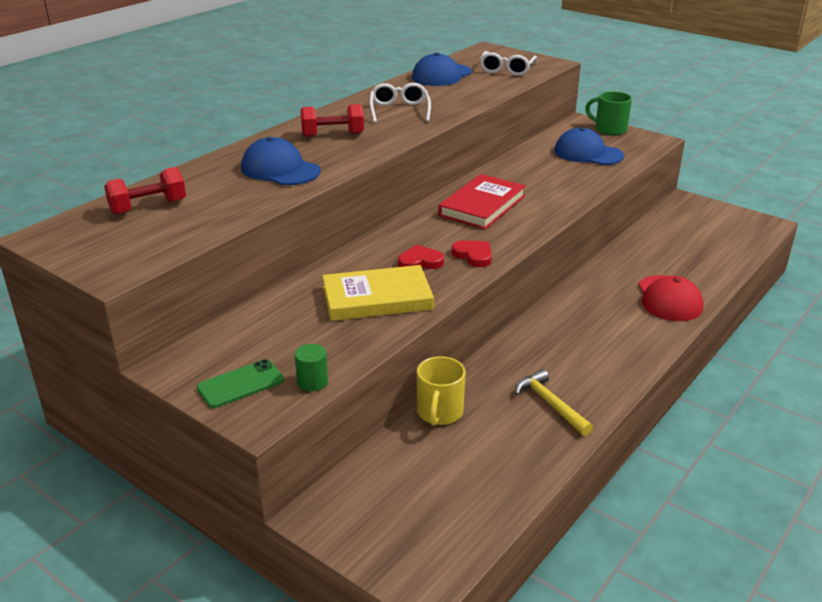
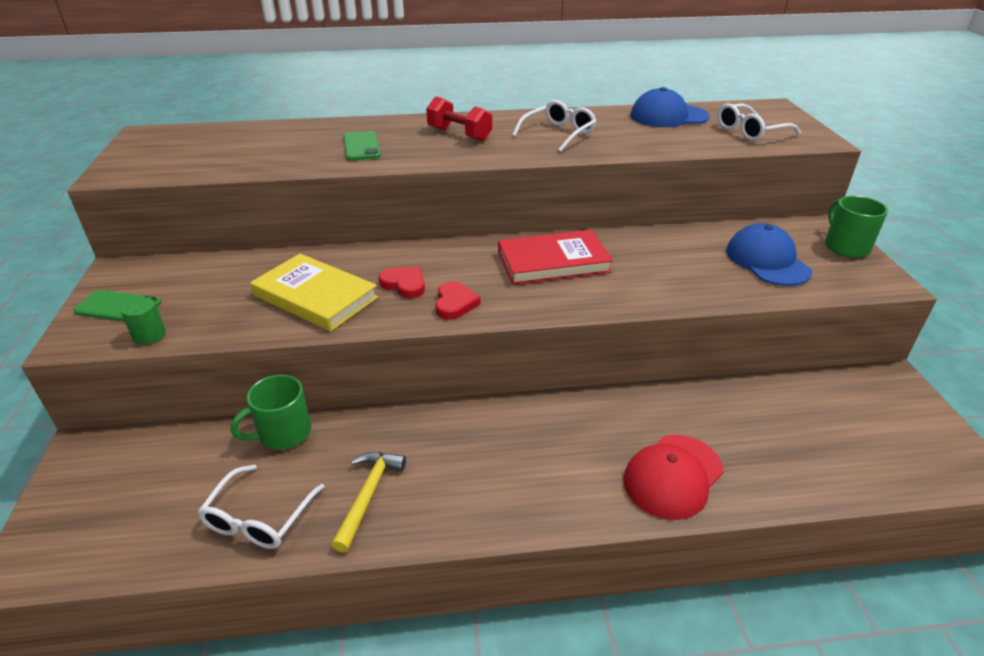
camera: 45 degrees right, 5 degrees up
red dumbbell [104,167,186,215] -> none
blue cap [241,137,321,185] -> green phone [343,131,381,161]
yellow mug [417,356,466,426] -> green mug [231,375,311,450]
none -> white glasses [198,465,325,549]

